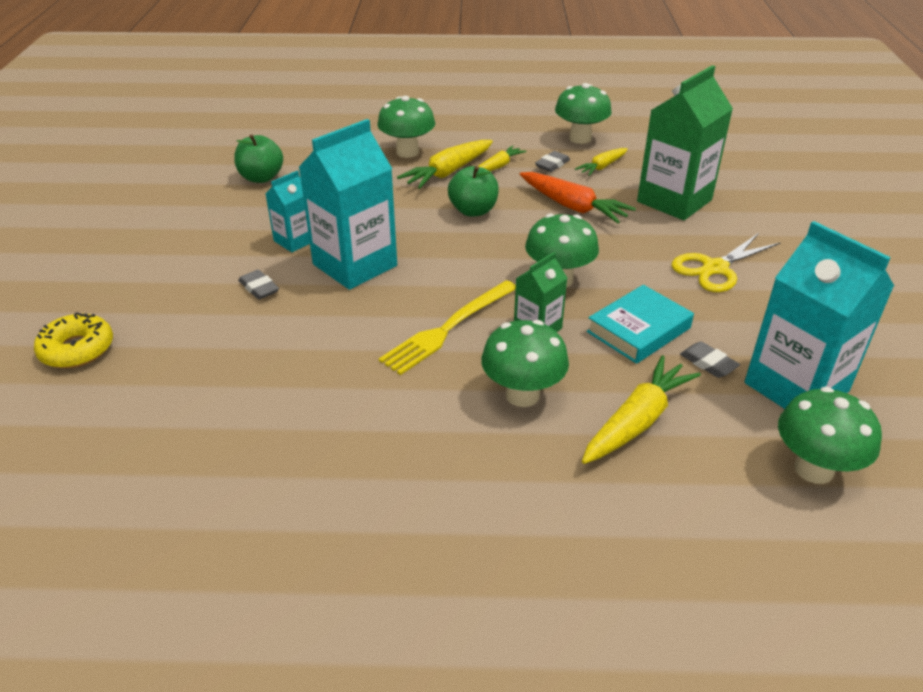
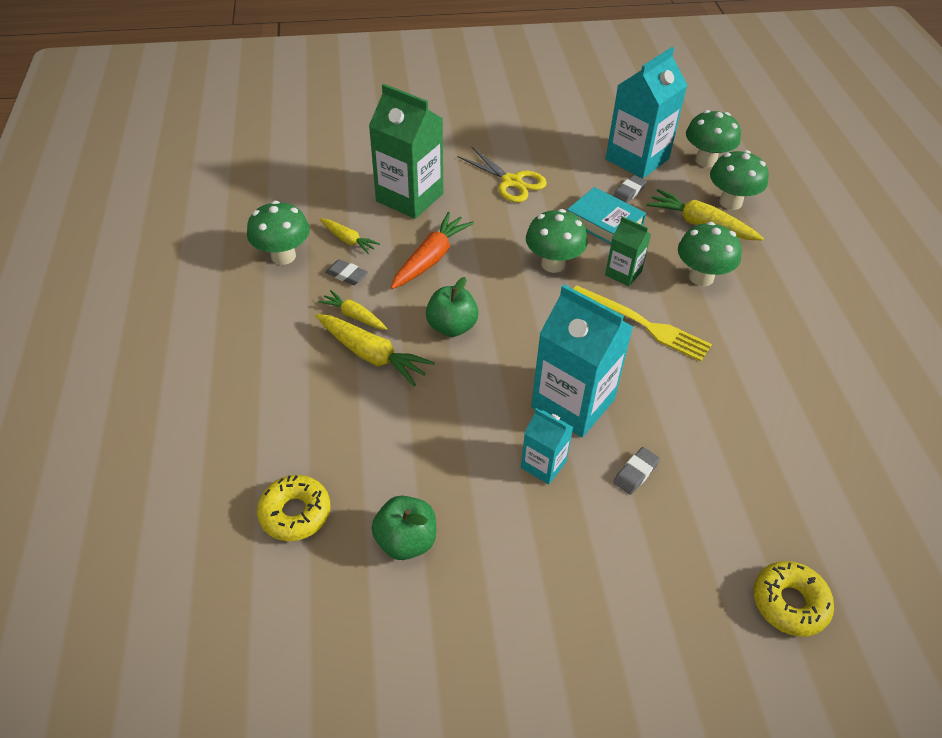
camera: 100 degrees left, 10 degrees up
green mushroom [377,96,435,158] -> green mushroom moved to [710,150,769,210]
none -> yellow donut [257,475,330,541]

